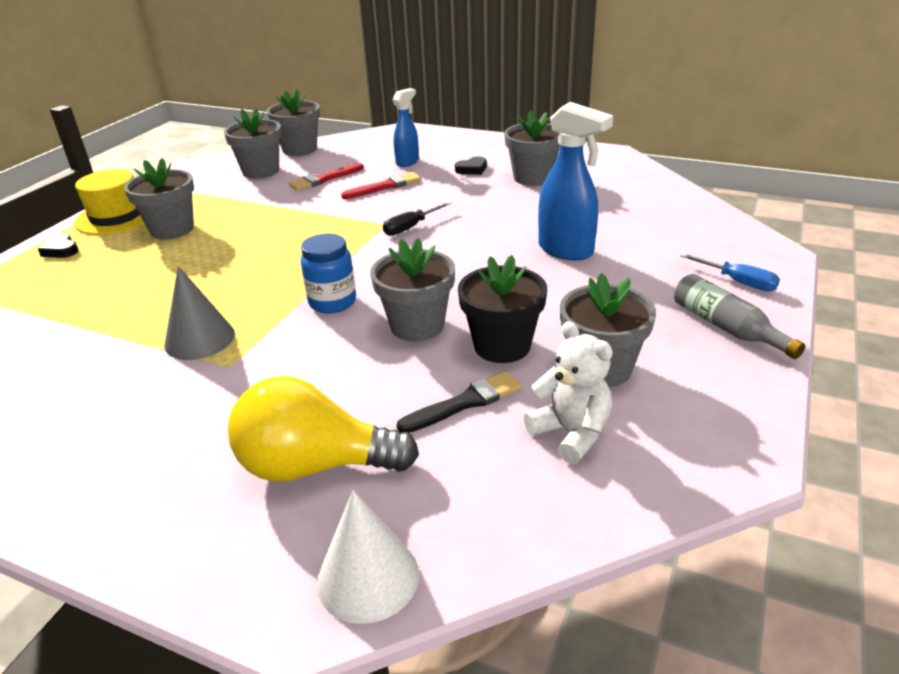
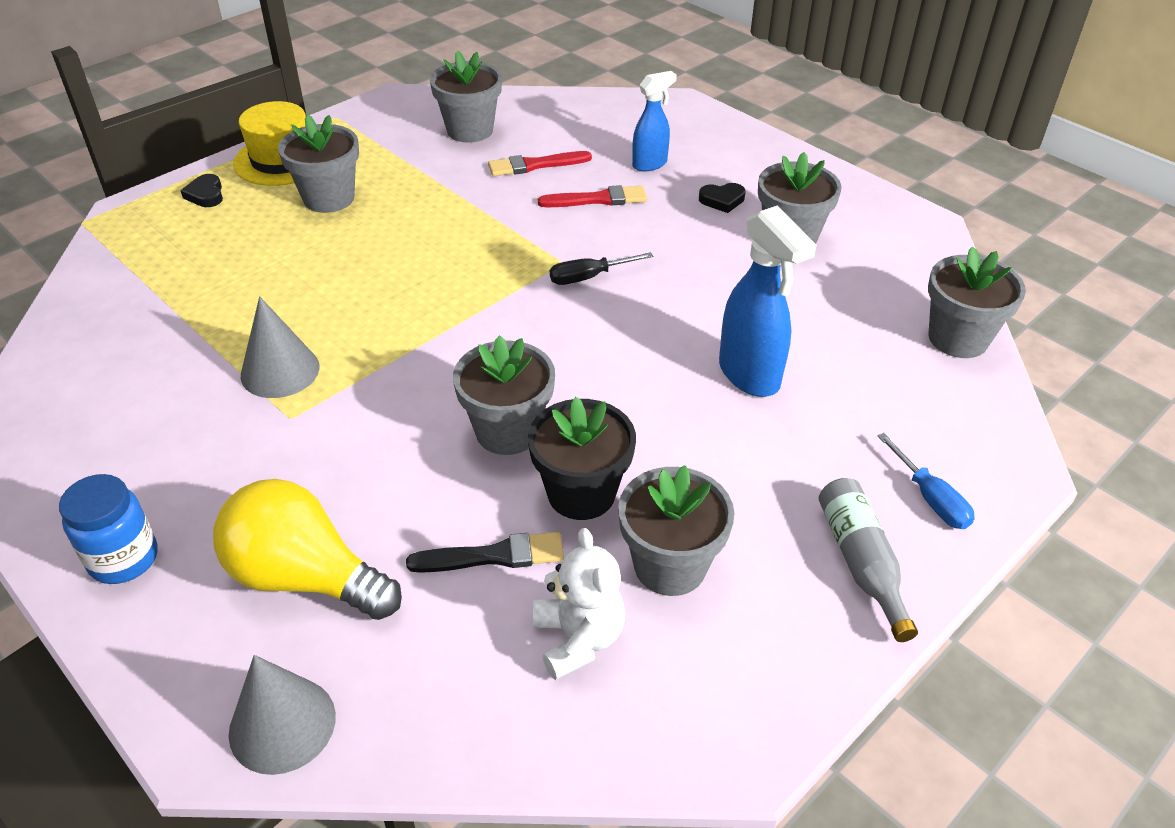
camera: 20 degrees right, 10 degrees up
grey flower pot [266,89,320,156] -> grey flower pot moved to [928,247,1026,358]
blue jar [301,234,356,314] -> blue jar moved to [59,474,158,584]
white cone [317,490,419,624] -> grey cone [229,655,336,775]

